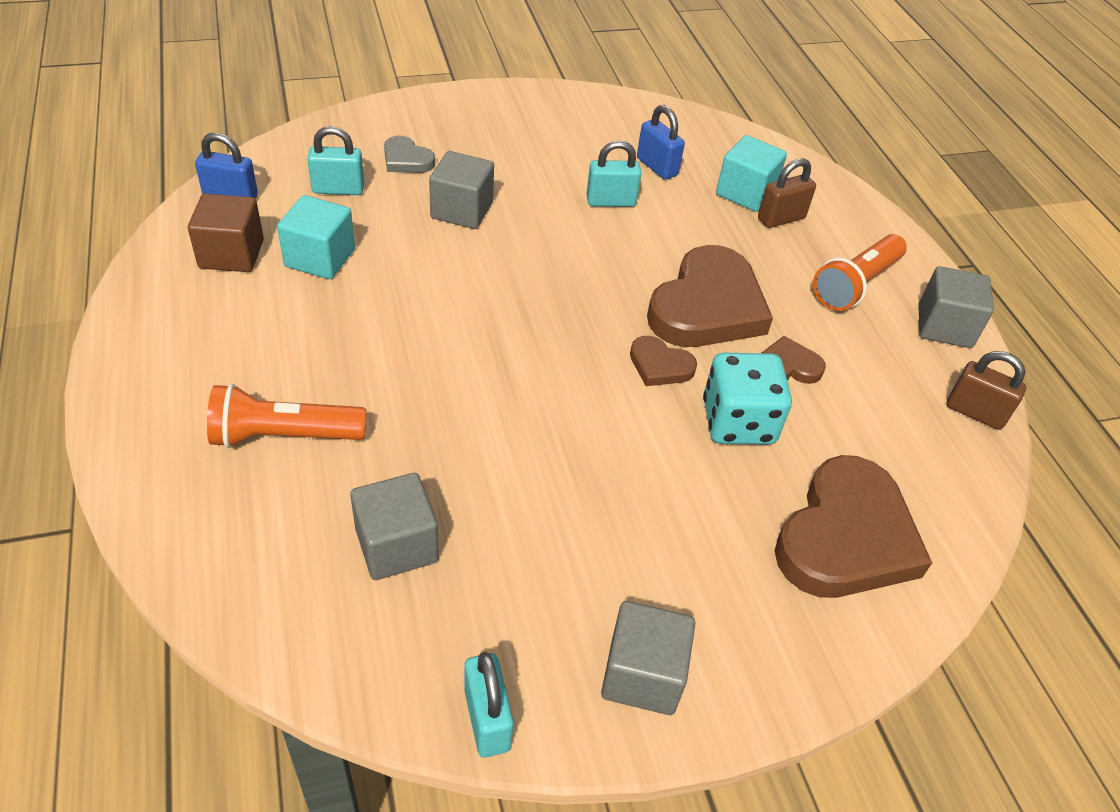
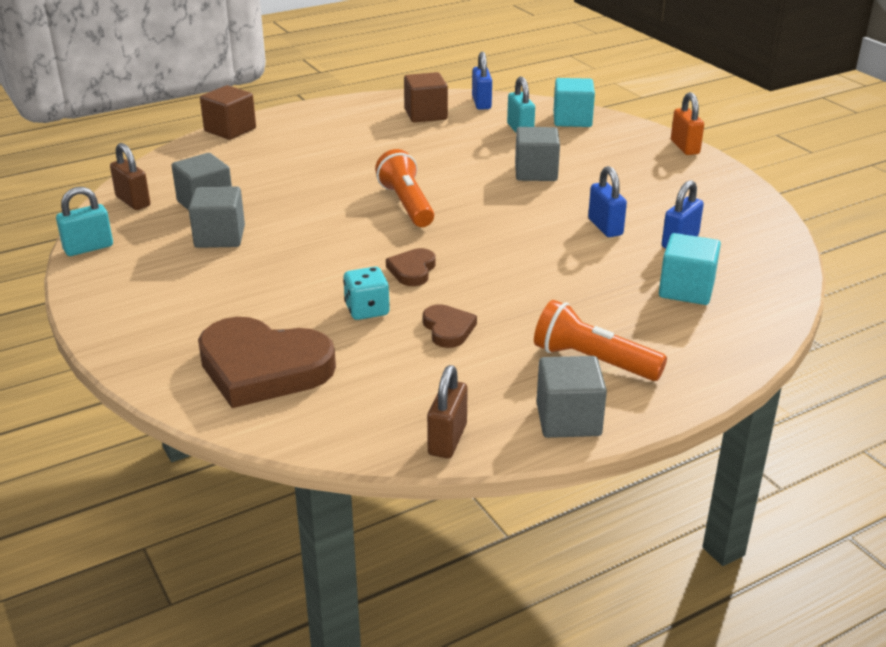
camera: 80 degrees right, 15 degrees down
orange flashlight [207,384,366,448] -> orange flashlight moved to [375,149,434,227]
turquoise cube [277,195,355,279] -> turquoise cube moved to [554,78,595,127]
grey heart [384,135,435,173] -> none
turquoise padlock [586,140,642,207] -> blue padlock [588,166,627,237]
grey cube [601,601,695,715] -> grey cube moved to [189,186,245,248]
brown heart [647,245,773,347] -> none
turquoise dice [703,353,792,445] -> turquoise dice [343,267,390,320], size x0.66
brown padlock [758,158,816,228] -> brown padlock moved to [110,143,150,210]
none -> brown cube [200,85,256,140]
none -> orange padlock [671,92,704,155]

